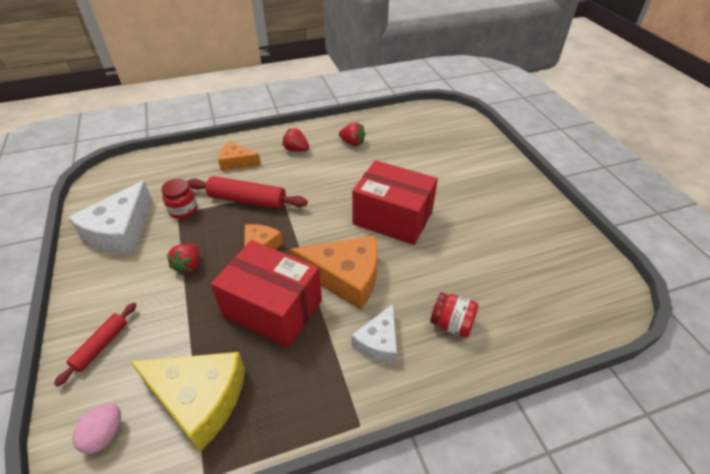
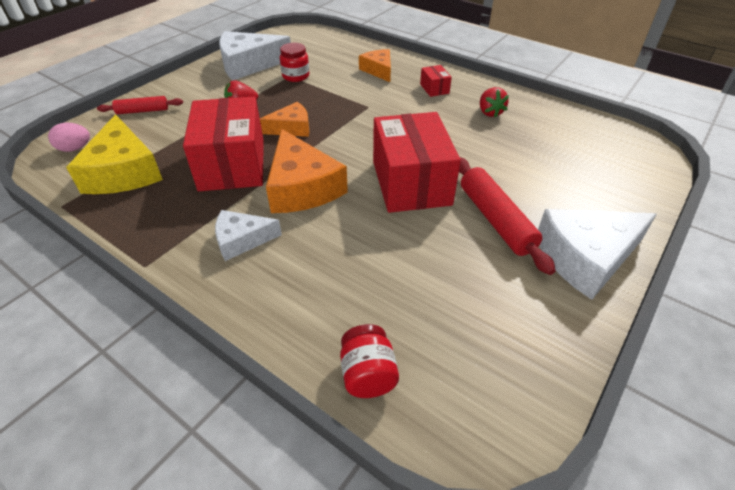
camera: 55 degrees right, 0 degrees up
red rolling pin [187,176,308,209] -> red rolling pin moved to [459,157,556,275]
red strawberry [282,128,309,152] -> red box [420,65,452,97]
red jar [430,292,479,338] -> red jar moved to [340,324,399,398]
none -> white cheese [538,209,657,300]

